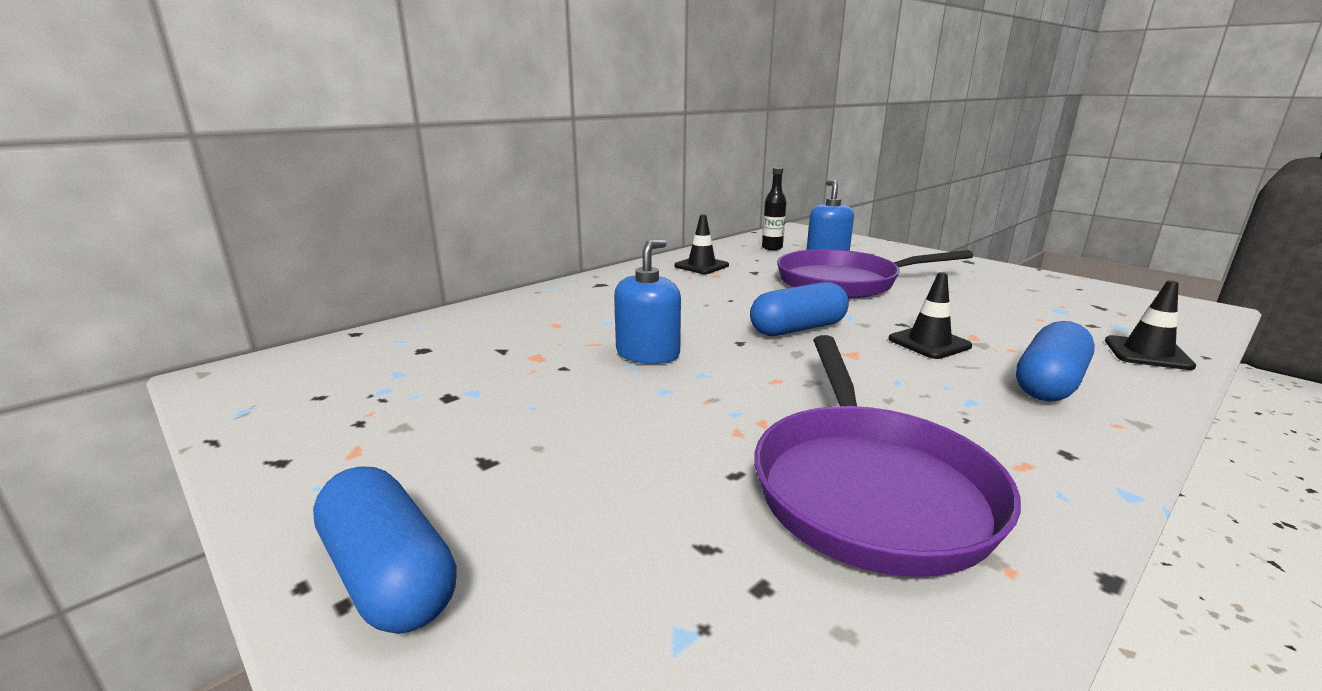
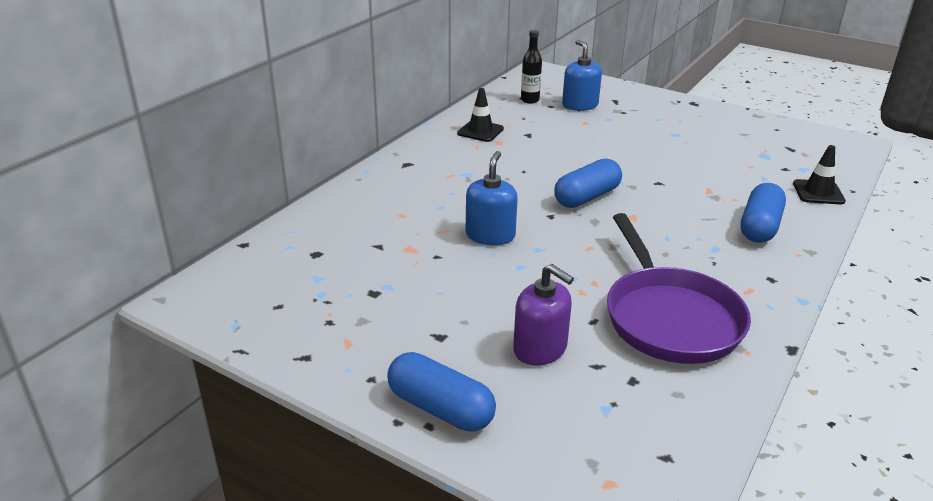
camera: 15 degrees left, 10 degrees up
purple pan [777,249,973,298] -> none
black traffic cone [889,272,972,359] -> none
none -> purple soap dispenser [513,264,574,366]

